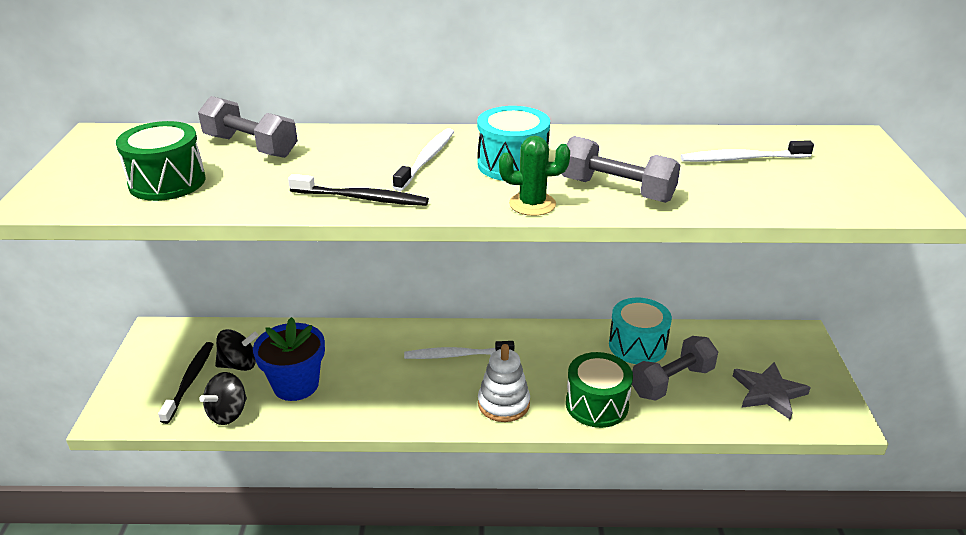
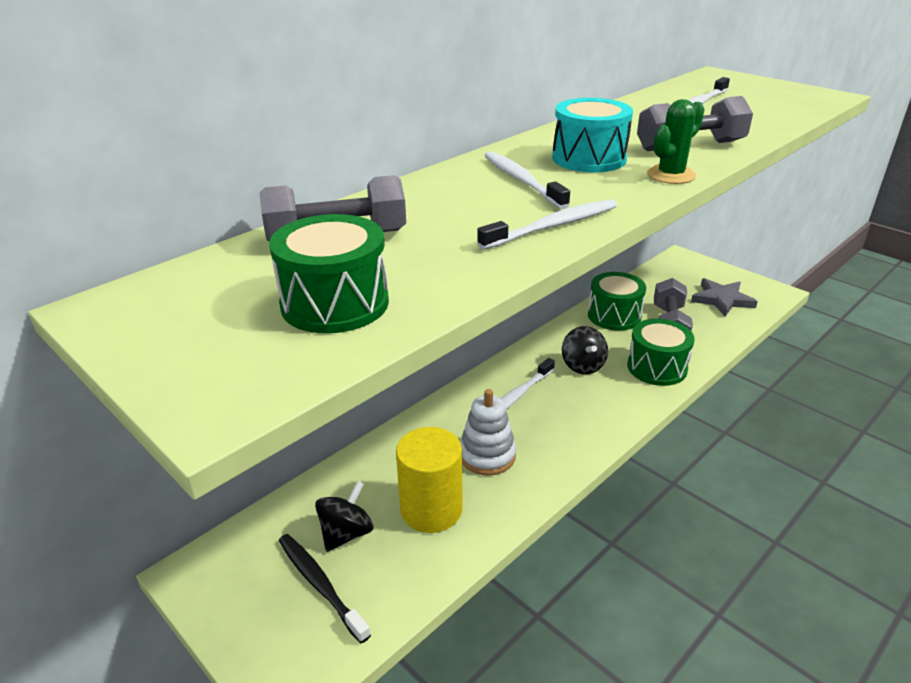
camera: 45 degrees left, 0 degrees up
black spinning top [199,372,247,425] -> black spinning top moved to [562,326,608,374]
blue flower pot [253,317,325,401] -> yellow cylinder [396,427,462,533]
black toothbrush [288,174,429,206] -> white toothbrush [477,199,617,250]
white stacking toy [478,344,530,422] -> white stacking toy moved to [460,389,516,476]
turquoise drum [609,298,672,364] -> green drum [588,272,646,331]

